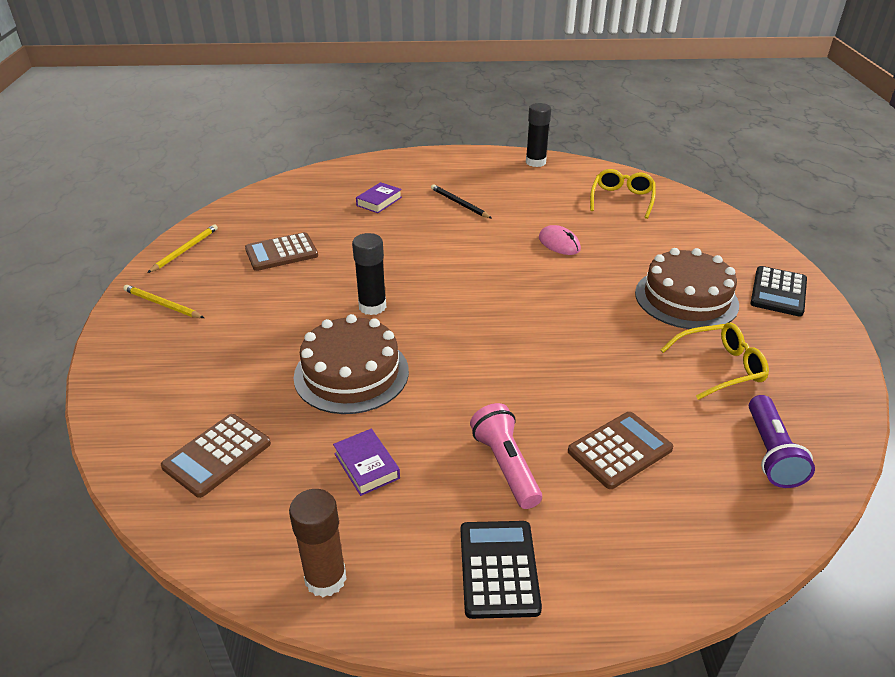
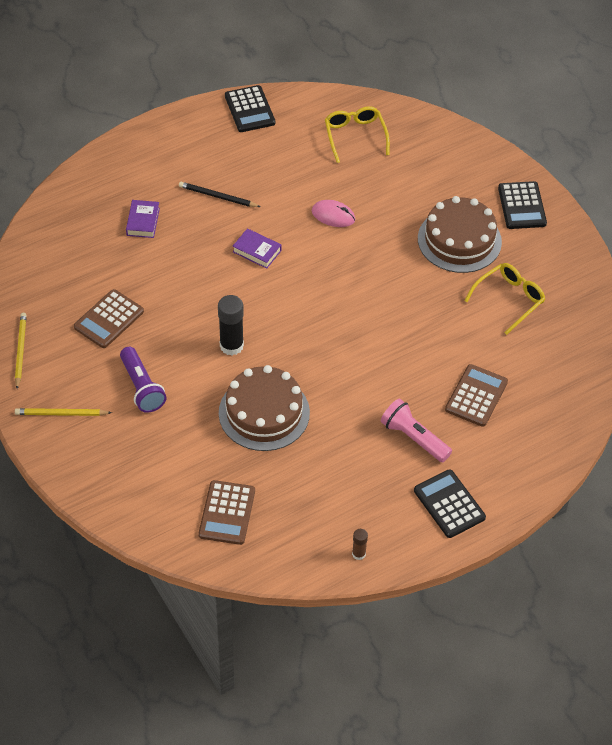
camera: 30 degrees left, 15 degrees up
brown glue stick [289,489,346,597] -> brown glue stick [352,529,368,560], size x0.53
purple book [333,429,400,496] -> purple book moved to [233,228,282,269]
black glue stick [526,103,551,167] -> black calculator [225,85,275,132]
purple flashlight [749,395,815,488] -> purple flashlight moved to [120,347,166,413]

